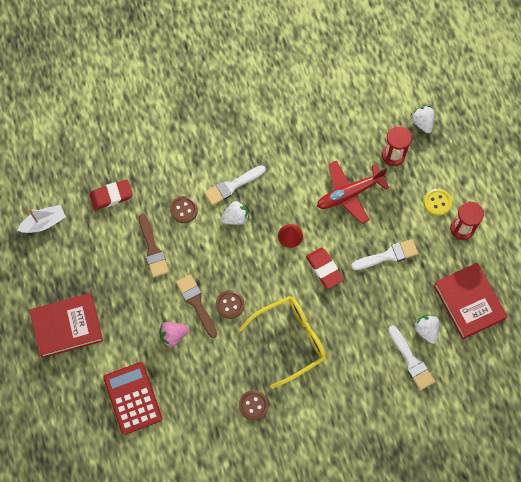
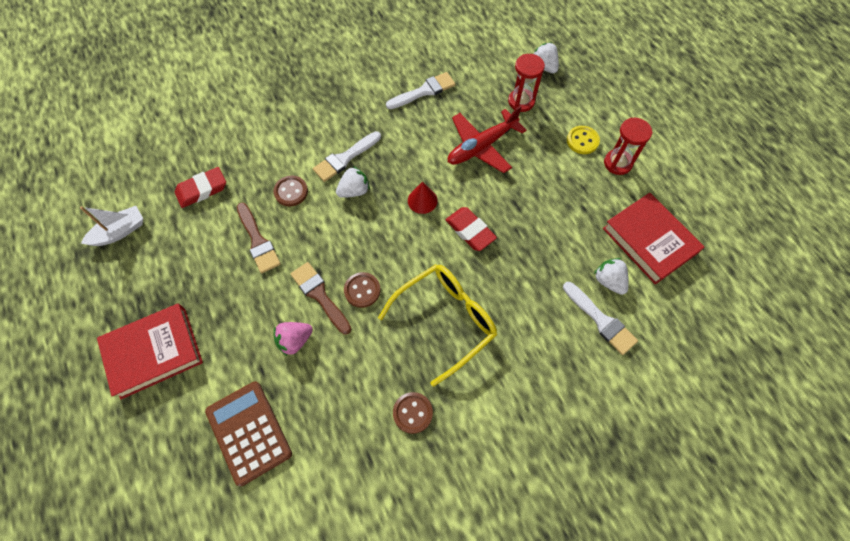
camera: 10 degrees left, 5 degrees down
red calculator [103,362,162,435] -> brown calculator [205,381,292,486]
white brush [351,239,418,270] -> white brush moved to [386,72,455,109]

